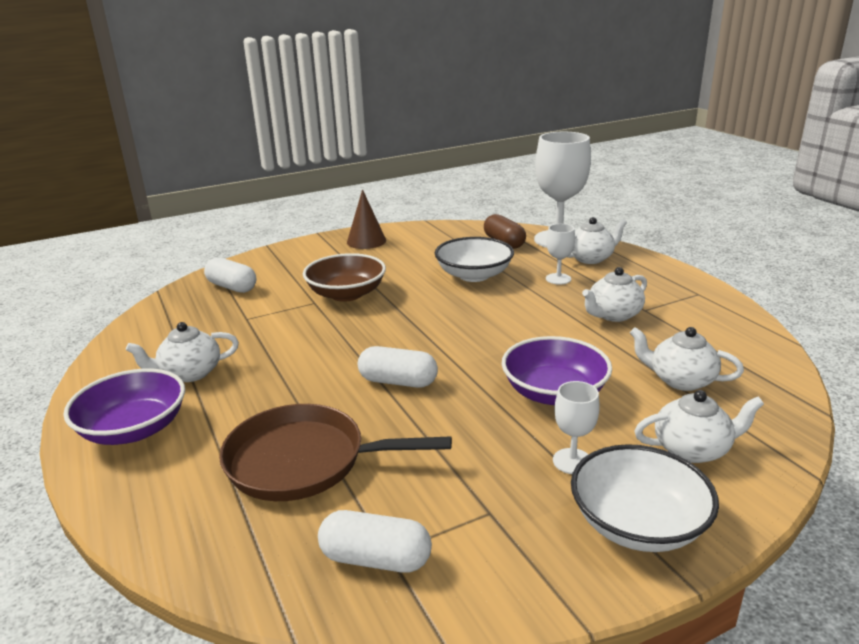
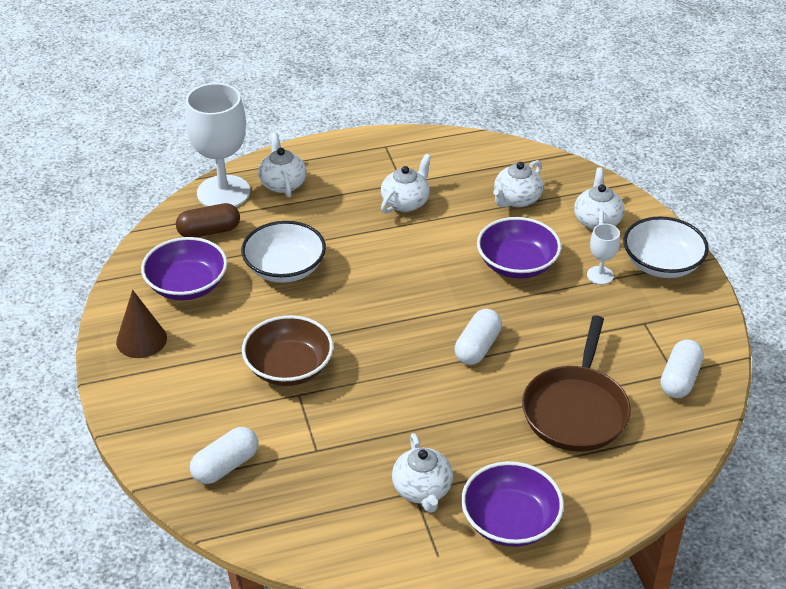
camera: 80 degrees left, 15 degrees up
white goblet [546,224,575,285] -> none
white teapot [582,267,647,322] -> white teapot turned 120 degrees counterclockwise [381,154,431,214]
none -> purple bowl [141,237,227,300]

